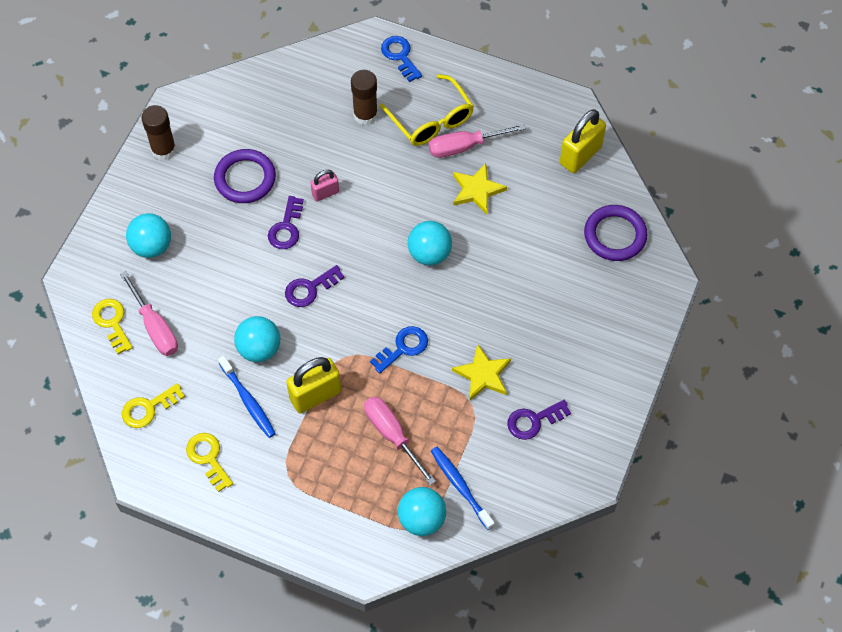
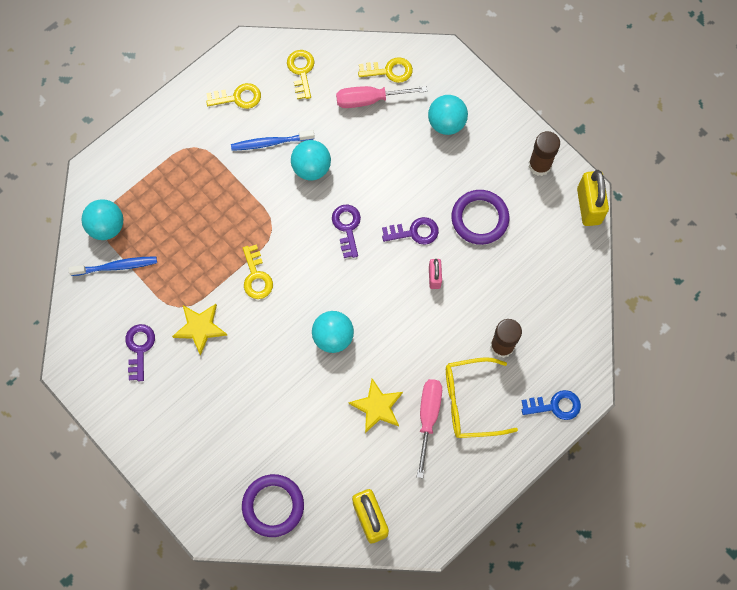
camera: 115 degrees right, 10 degrees up
purple key [268,196,304,249] -> purple key turned 135 degrees clockwise [382,217,439,245]
yellow padlock [286,357,341,413] -> yellow padlock moved to [577,170,609,226]
pink screwdriver [364,397,436,486] -> none
blue key [370,326,428,374] -> yellow key [243,244,273,299]

